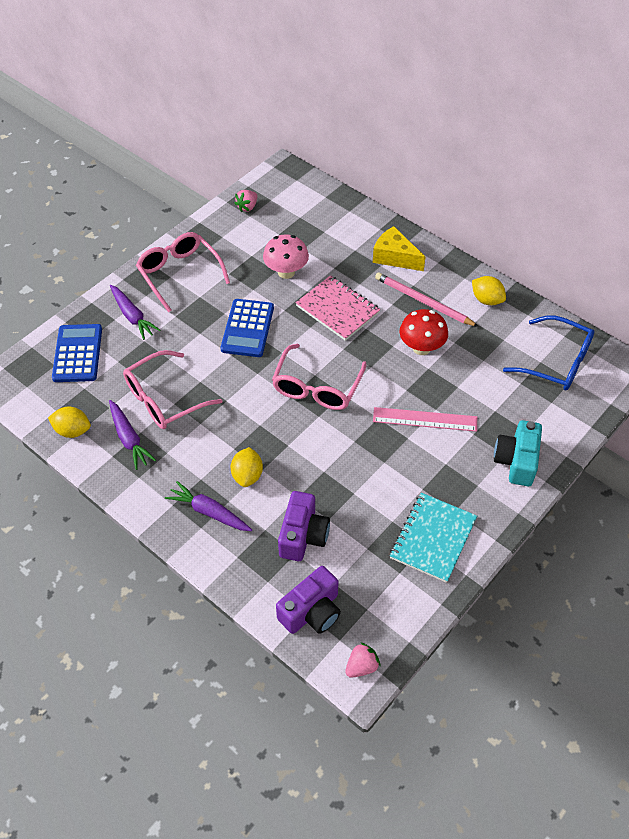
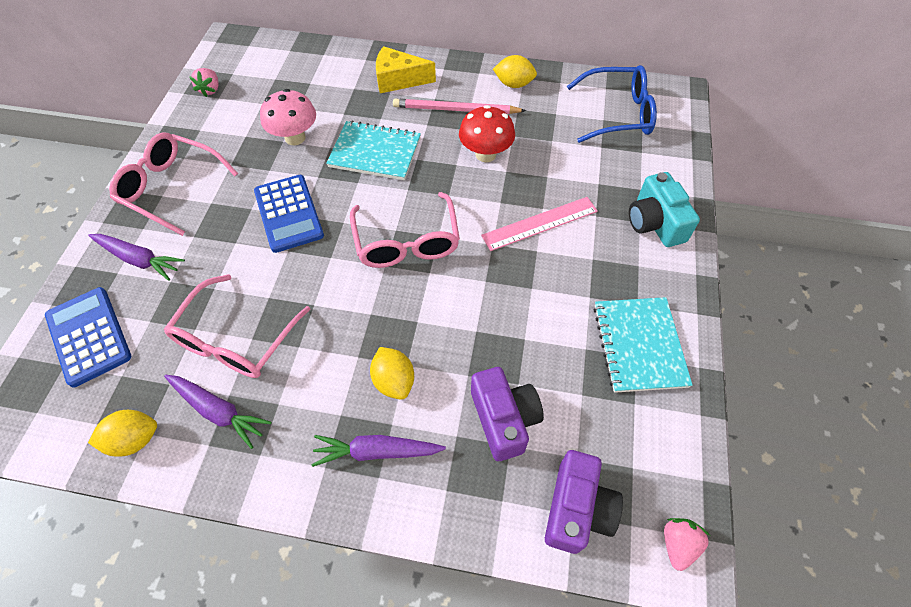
camera: 30 degrees left, 5 degrees up
pink notebook [296,275,381,341] -> turquoise notebook [326,120,421,180]

